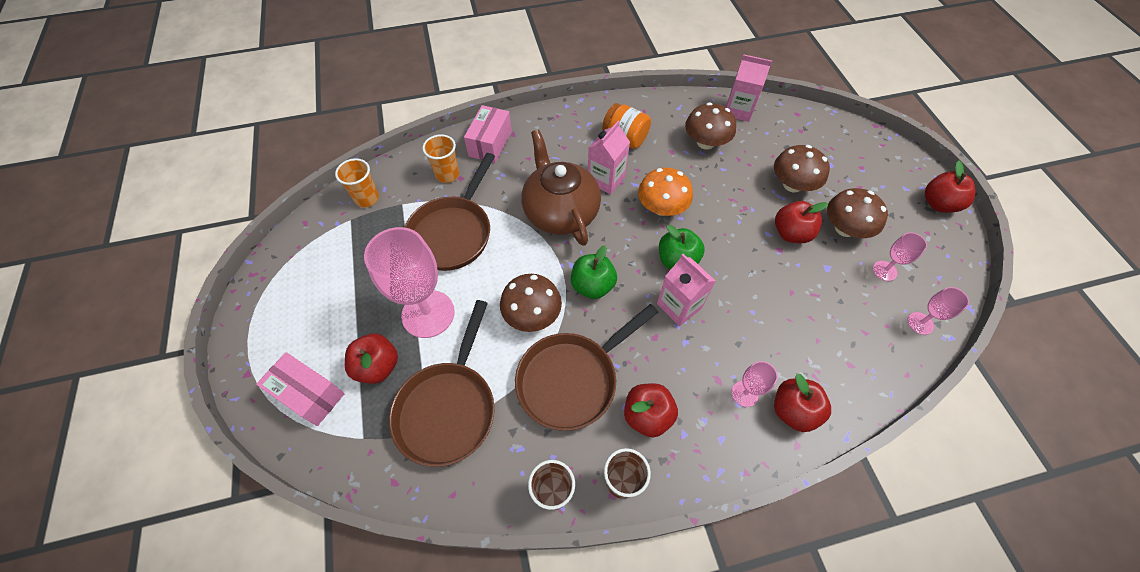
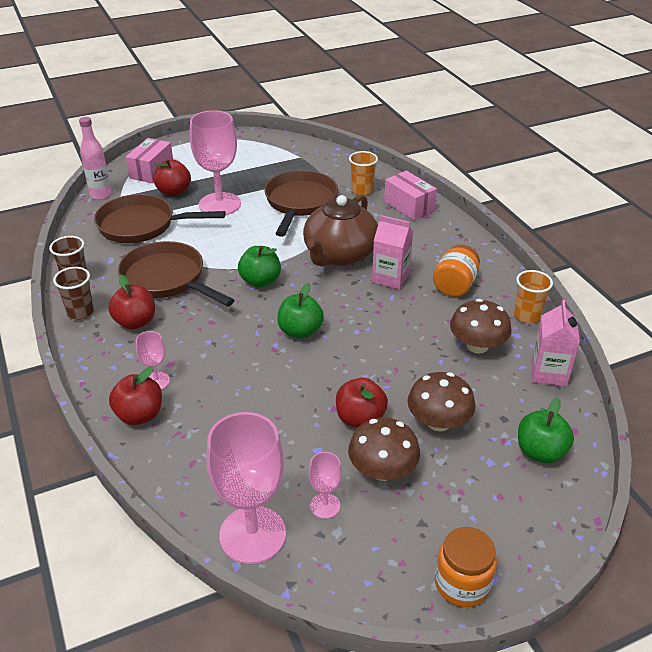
camera: 80 degrees right, 20 degrees down
orange cup [335,159,379,207] -> orange cup moved to [514,270,553,323]
brown pan [404,153,495,271] -> brown pan turned 90 degrees clockwise [264,170,338,237]
pink box [464,105,512,163] -> pink box turned 45 degrees clockwise [384,171,437,220]
brown mushroom [500,274,562,332] -> none
brown teapot [521,129,601,246] -> brown teapot turned 150 degrees clockwise [303,194,378,266]
orange mushroom [638,168,693,216] -> none
pink carton [657,254,715,326] -> none
pink goblet [908,287,969,335] -> pink goblet [206,412,286,564], size x2.13
red apple [925,161,975,213] -> orange jar [435,527,497,607]
none -> pink bottle [79,117,111,199]
none -> green apple [518,398,574,463]

